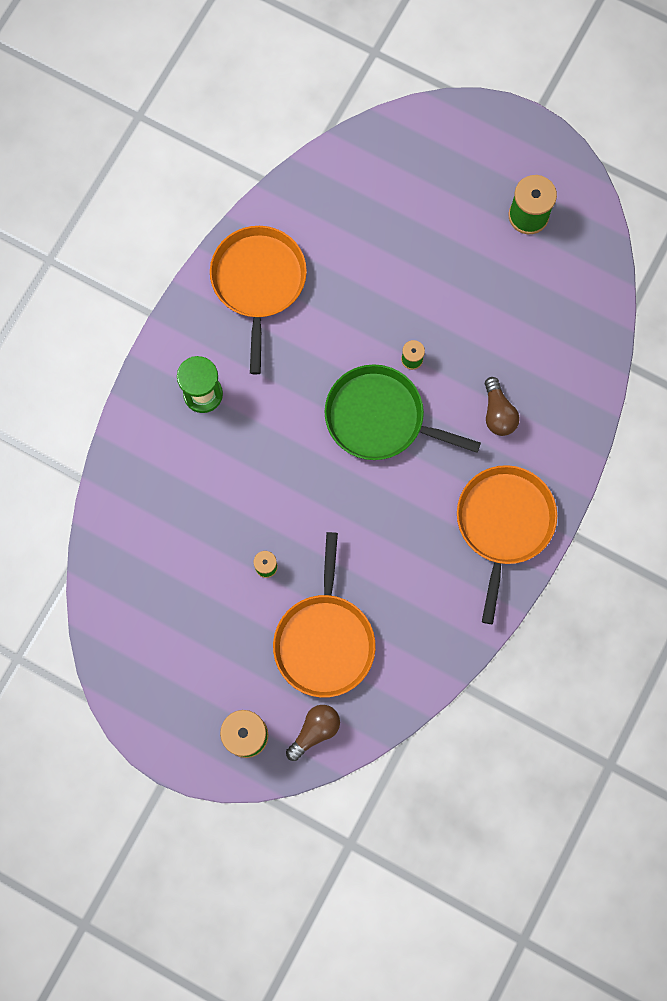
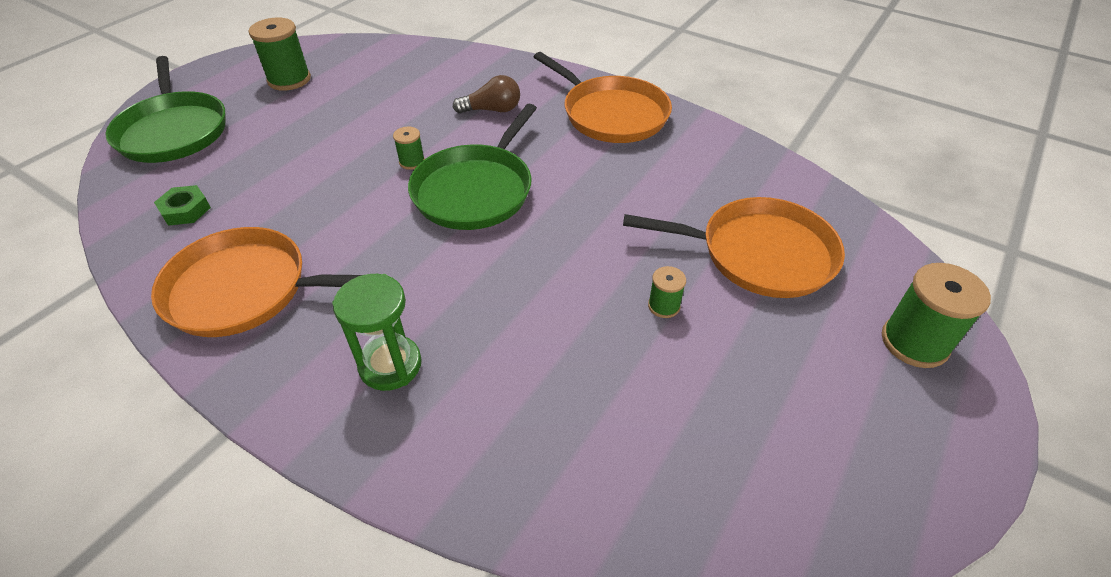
camera: 85 degrees left, 30 degrees down
brown light bulb [286,705,340,761] -> none
orange pan [457,465,557,624] -> orange pan turned 150 degrees counterclockwise [534,52,672,143]
none -> green pan [105,56,225,163]
none -> green nut [154,185,211,226]

